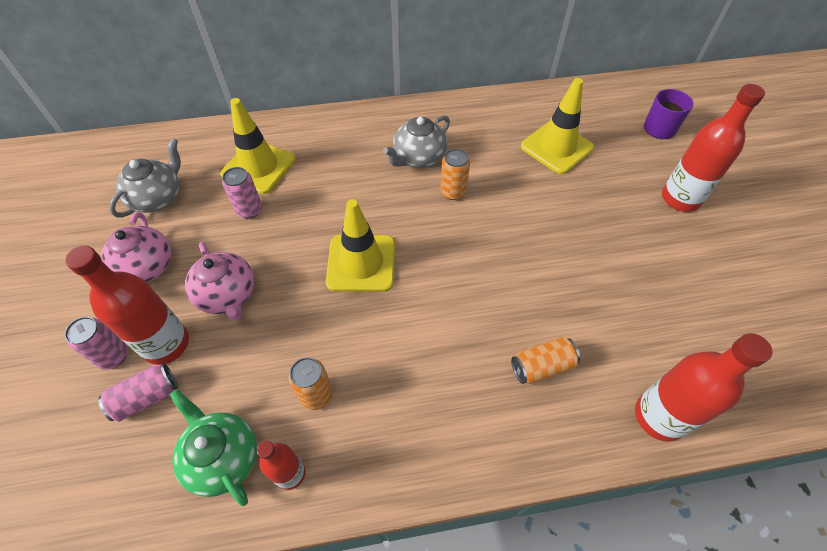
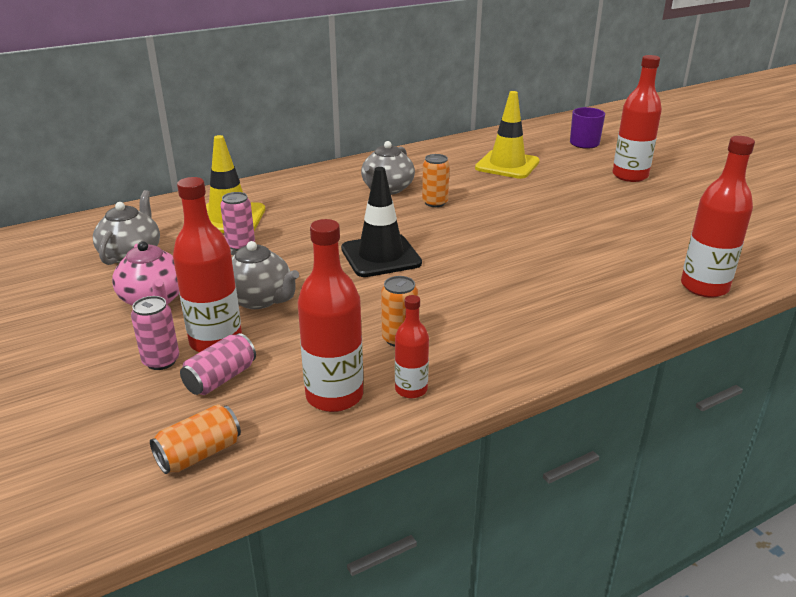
camera: 20 degrees left, 25 degrees down
green teapot [170,389,257,506] -> red bottle [298,219,363,412]
pink teapot [185,242,254,321] -> grey teapot [230,241,299,309]
yellow traffic cone [326,199,395,292] -> black traffic cone [341,167,422,277]
orange can [511,337,580,384] -> orange can moved to [150,404,241,474]

